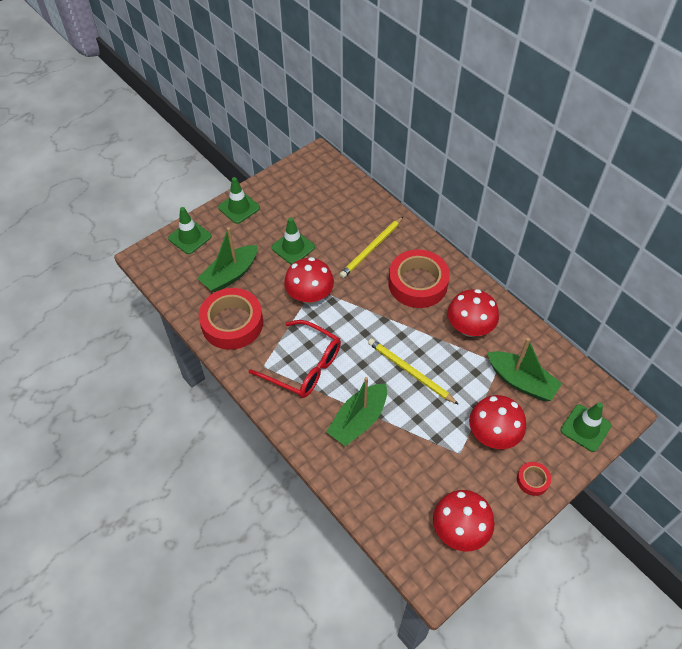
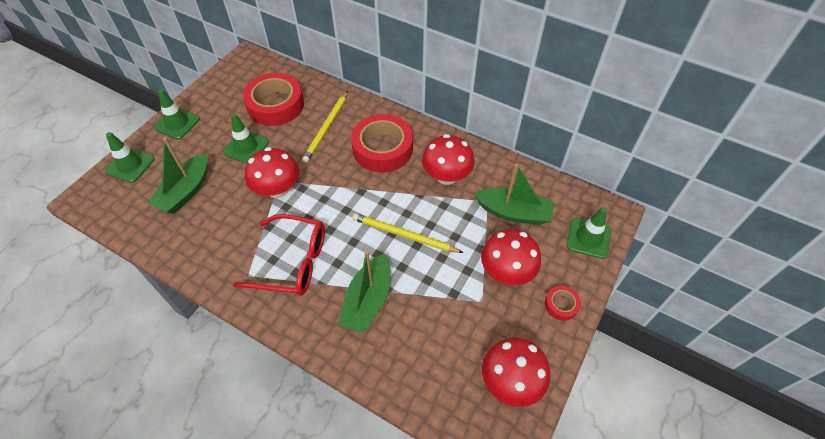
camera: 20 degrees left, 0 degrees up
red tape [199,288,263,350] -> red tape moved to [243,73,304,126]

